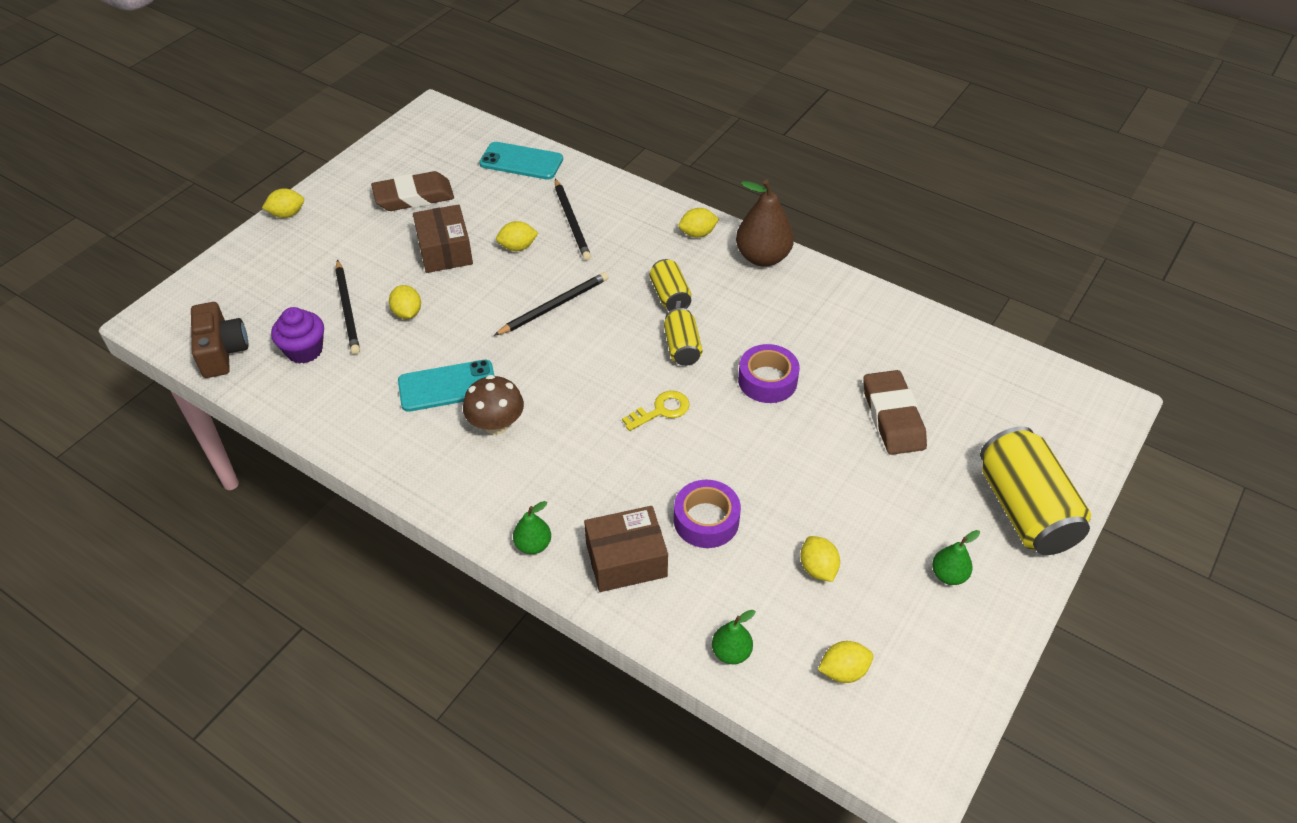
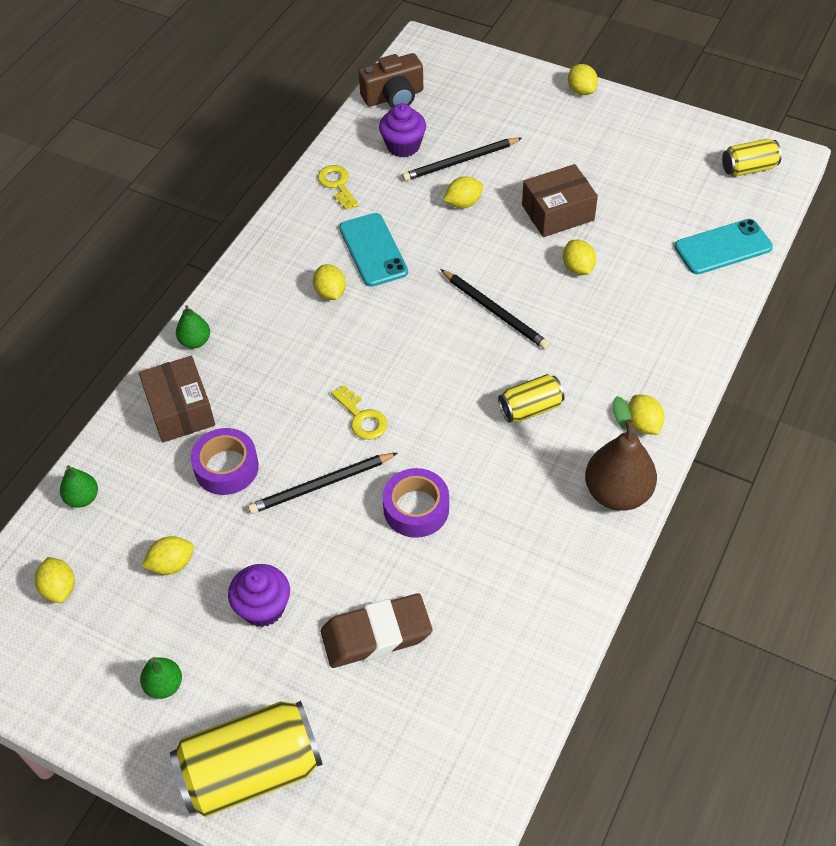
camera: 85 degrees right, 5 degrees up
brown eraser [371,171,454,211] -> none
brown mushroom [463,375,524,435] -> yellow lemon [313,264,346,300]
turquoise phone [479,142,563,180] -> turquoise phone turned 60 degrees clockwise [675,219,773,275]
black pencil [555,179,591,261] -> black pencil moved to [248,453,397,514]
yellow can [664,308,703,366] -> yellow can moved to [722,139,782,177]
none -> purple cupcake [228,564,290,627]
none -> yellow key [318,165,359,210]

